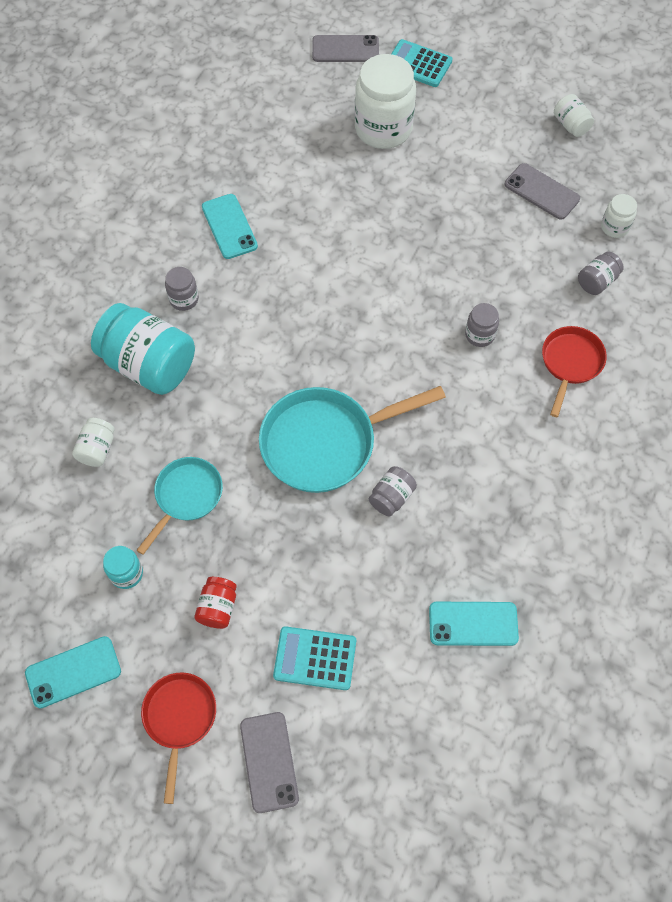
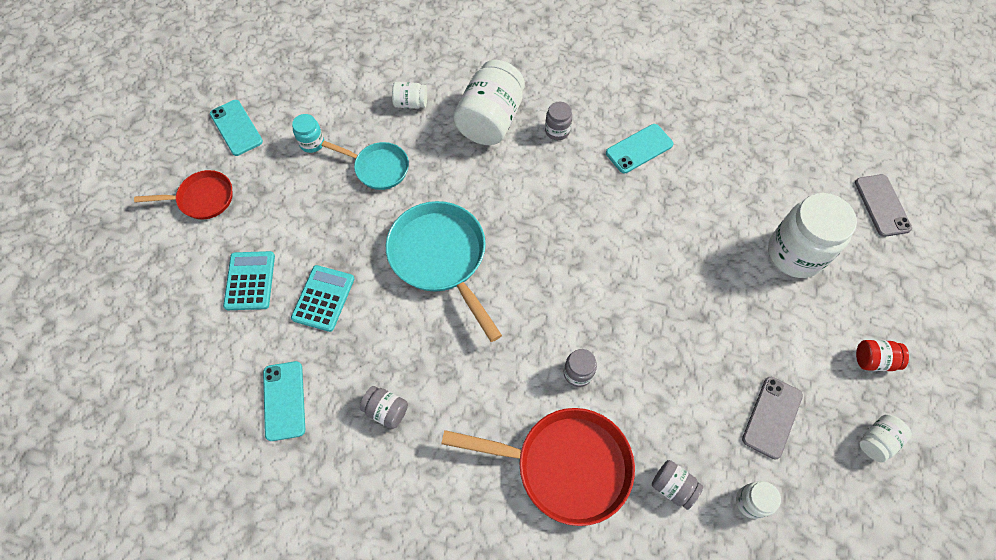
camera: 80 degrees right, 0 degrees up
turquoise jar [91,303,195,395] -> white jar [453,60,525,145]
red jar [195,577,237,629] -> red jar moved to [856,340,909,371]
grey phone [240,712,299,813] -> none
grey jar [369,466,417,517] -> grey jar moved to [360,386,408,429]
turquoise calculator [391,39,452,87] -> turquoise calculator moved to [291,265,354,332]
red pan [542,326,607,417] -> red pan [441,408,635,526], size x1.71

